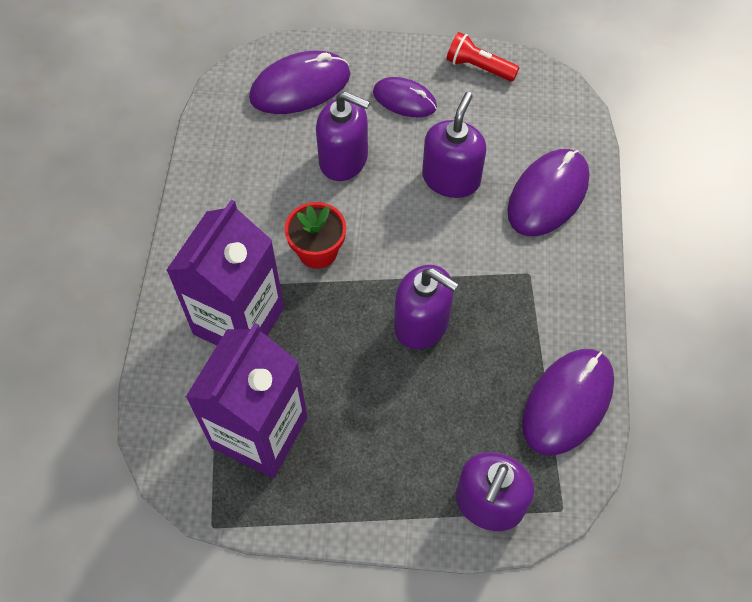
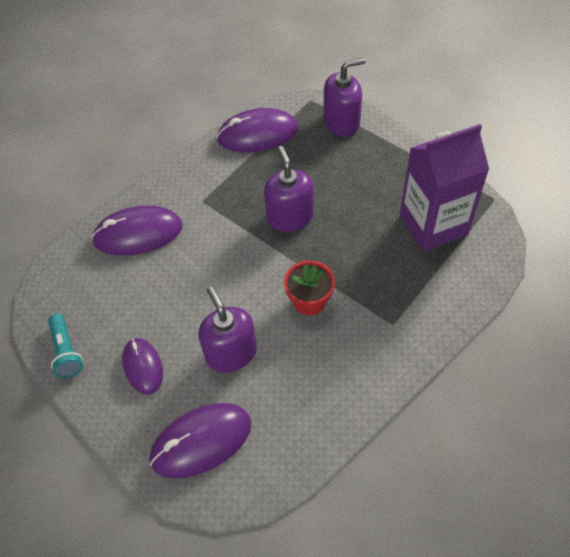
camera: 135 degrees left, 5 degrees down
purple carton [166,200,284,346] -> none
purple mouse [249,51,350,114] -> purple mouse turned 45 degrees counterclockwise [150,403,251,479]
purple soap dispenser [422,92,486,198] -> none
red flashlight [446,32,520,81] -> turquoise flashlight [48,314,83,378]

